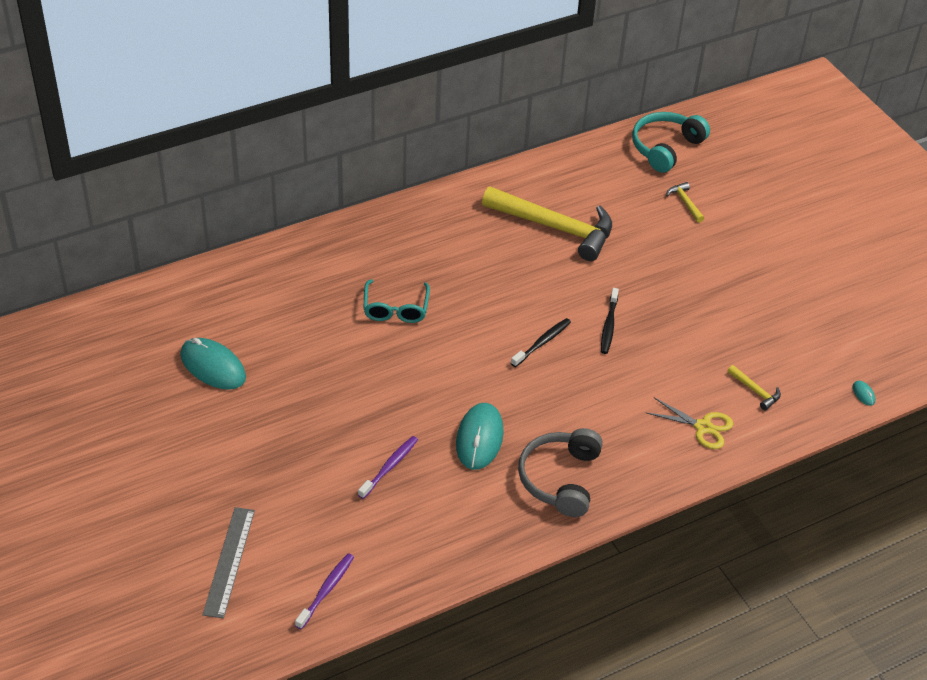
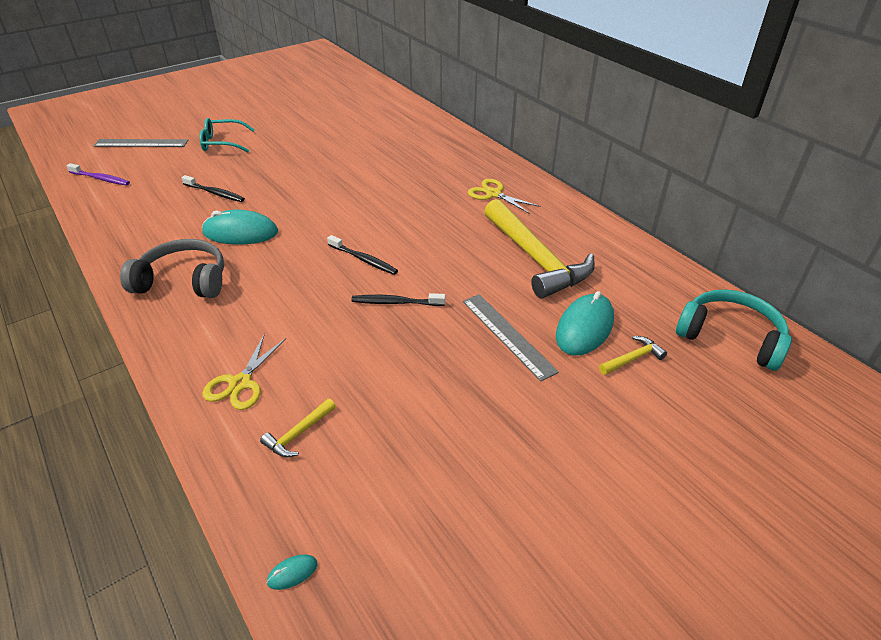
camera: 85 degrees right, 5 degrees down
turquoise mouse [180,338,246,390] -> turquoise mouse moved to [556,291,614,356]
purple toothbrush [358,436,418,499] -> black toothbrush [181,175,245,202]
turquoise glasses [363,279,430,323] -> turquoise glasses moved to [199,118,255,152]
yellow hammer [482,186,612,261] -> yellow hammer turned 45 degrees counterclockwise [484,199,595,299]
none -> grey ruler [463,294,559,381]
none -> yellow scissors [468,179,540,214]

